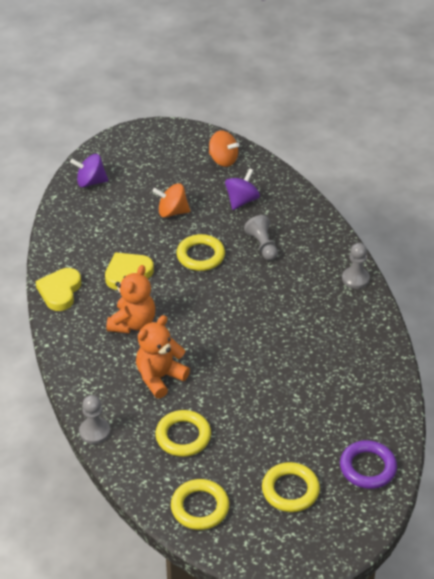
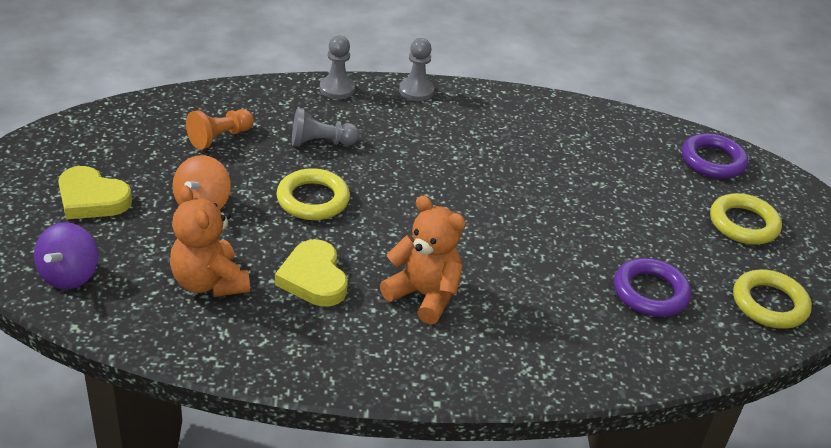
camera: 80 degrees left, 5 degrees down
yellow heart [35,268,81,311] -> yellow heart moved to [58,166,132,219]
grey pawn [79,395,110,444] -> grey pawn moved to [320,35,355,99]
orange teddy bear [136,315,190,399] -> orange teddy bear moved to [170,185,250,297]
yellow ring [155,410,211,457] -> purple ring [614,258,691,317]
orange spinning top [209,131,239,167] -> none
purple spinning top [225,168,260,210] -> orange pawn [186,109,254,150]

